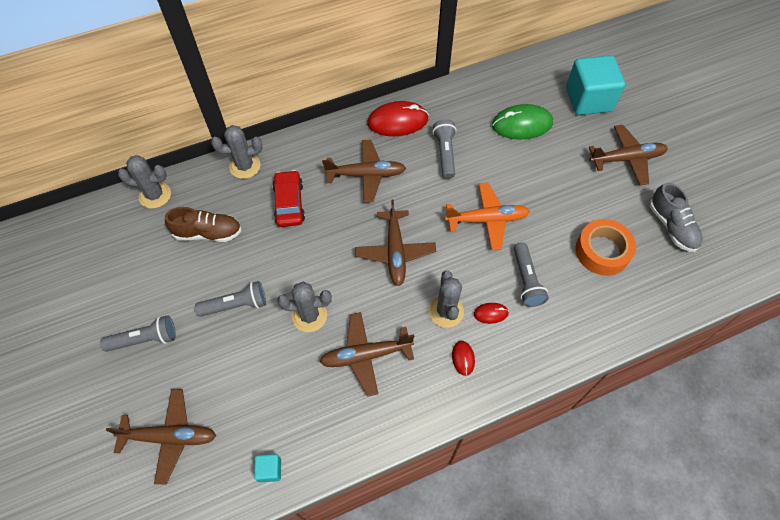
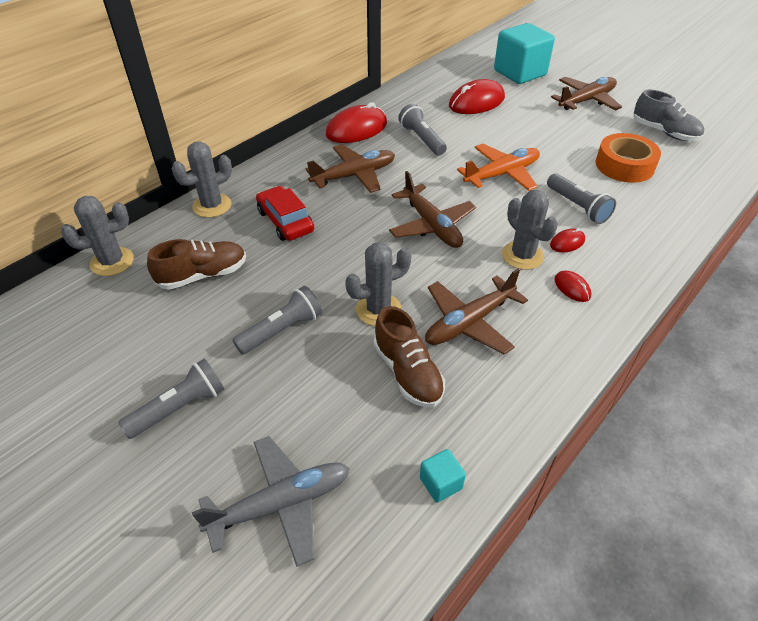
camera: 25 degrees left, 15 degrees down
brown plane [106,389,216,484] -> grey plane [192,436,350,567]
green mouse [492,104,553,140] -> red mouse [449,79,505,114]
none -> brown shoe [374,306,445,408]

